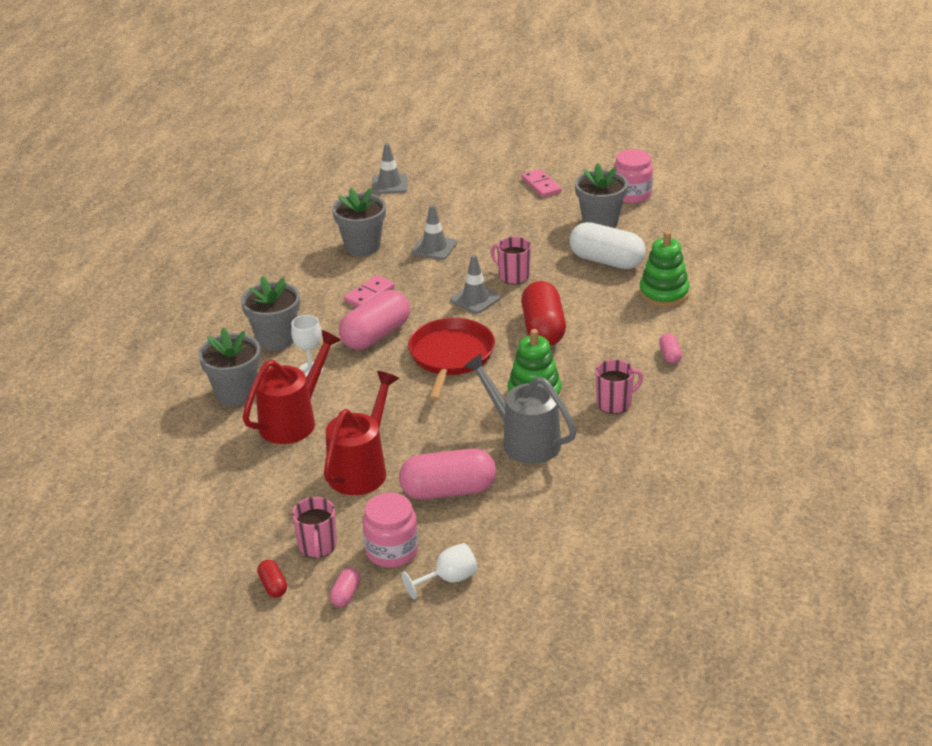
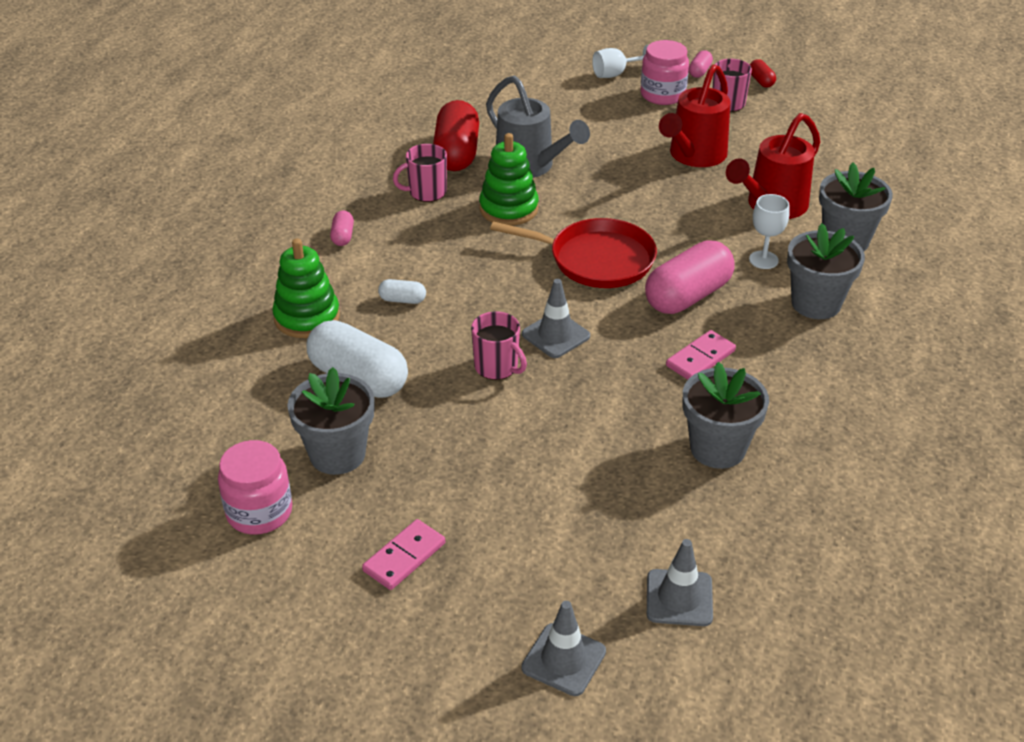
camera: 175 degrees left, 5 degrees up
pink capsule [399,449,496,500] -> none
red pan [408,318,495,401] -> red pan turned 90 degrees counterclockwise [490,218,657,288]
grey traffic cone [412,205,457,260] -> grey traffic cone moved to [521,601,606,696]
pink domino [521,169,562,197] -> pink domino turned 60 degrees clockwise [362,519,445,590]
red capsule [521,281,566,346] -> red capsule moved to [433,100,479,171]
none -> white capsule [378,279,426,304]

